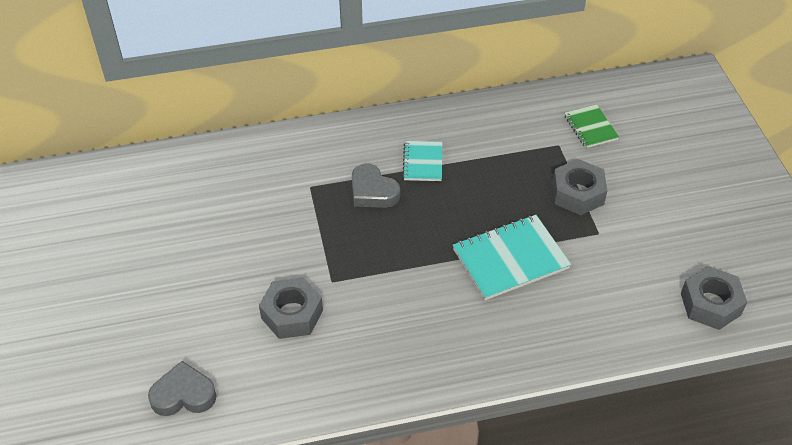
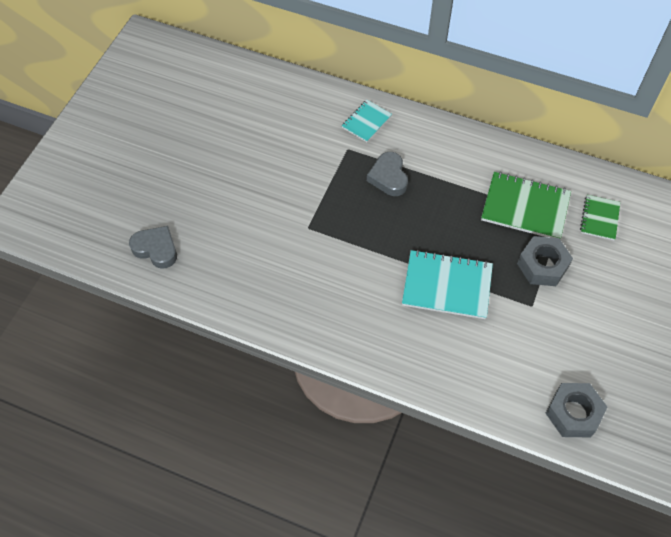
camera: 35 degrees right, 10 degrees up
grey nut [259,277,323,339] -> none
turquoise notebook [402,141,442,181] -> turquoise notebook moved to [342,100,392,142]
none -> green notebook [481,172,571,239]

